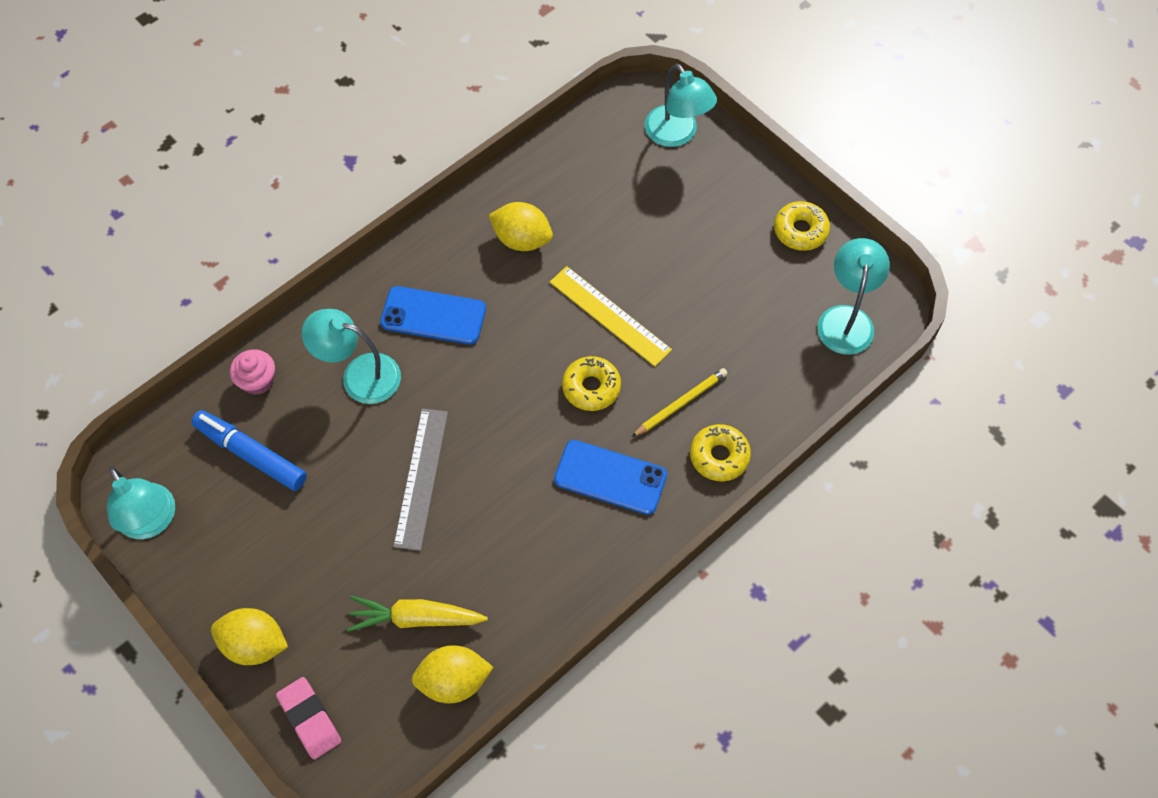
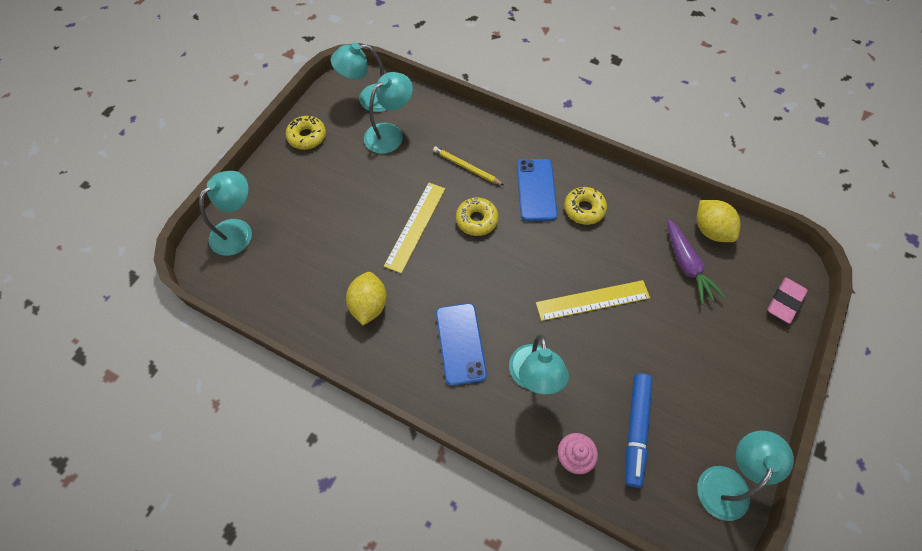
camera: 110 degrees left, 0 degrees up
yellow lemon [211,608,288,665] -> none
yellow carrot [347,596,488,632] -> purple carrot [667,219,725,305]
grey ruler [393,408,448,551] -> yellow ruler [536,280,650,321]
yellow donut [690,424,751,481] -> yellow donut moved to [564,187,607,225]
none -> turquoise lamp [364,72,413,154]

